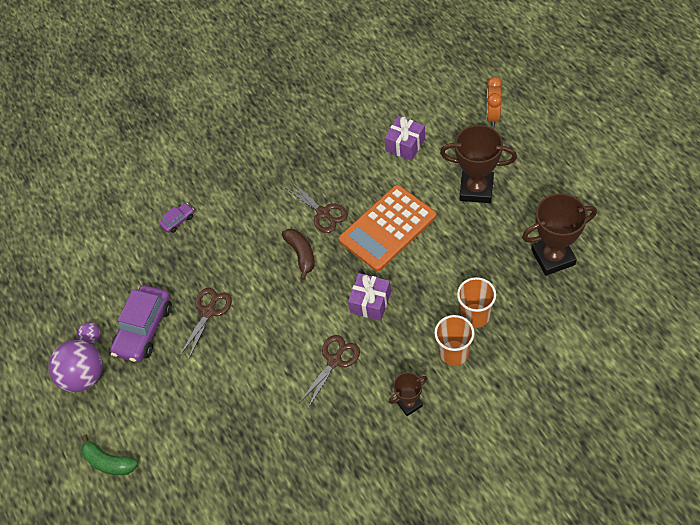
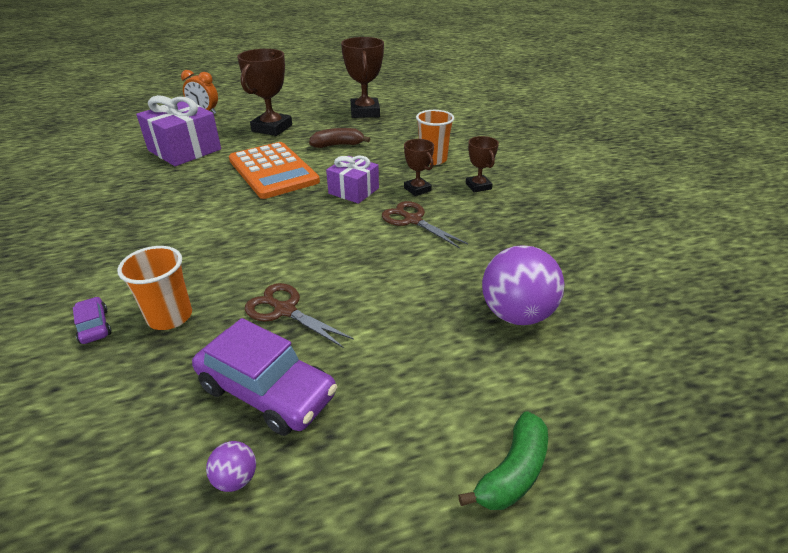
camera: 85 degrees left, 20 degrees down
purple ball [48,340,103,392] -> purple ball moved to [482,245,565,325]
brown banana [282,229,315,280] -> brown banana moved to [309,128,371,148]
brown scissors [285,182,348,233] -> none
purple gift [384,116,425,161] -> purple gift [136,95,221,166], size x1.63
orange cup [457,277,496,328] -> orange cup moved to [117,246,192,330]
none -> brown trophy [404,139,434,196]

